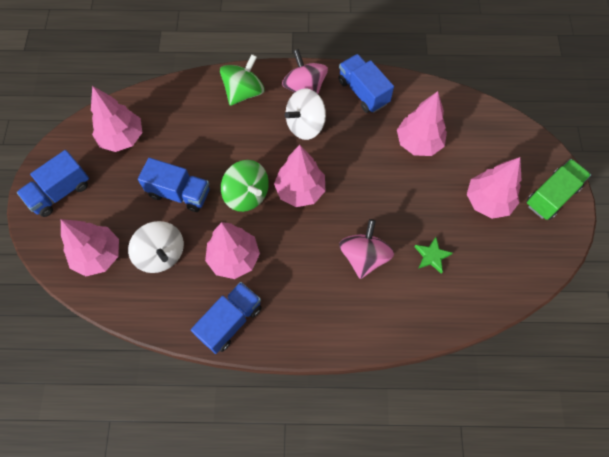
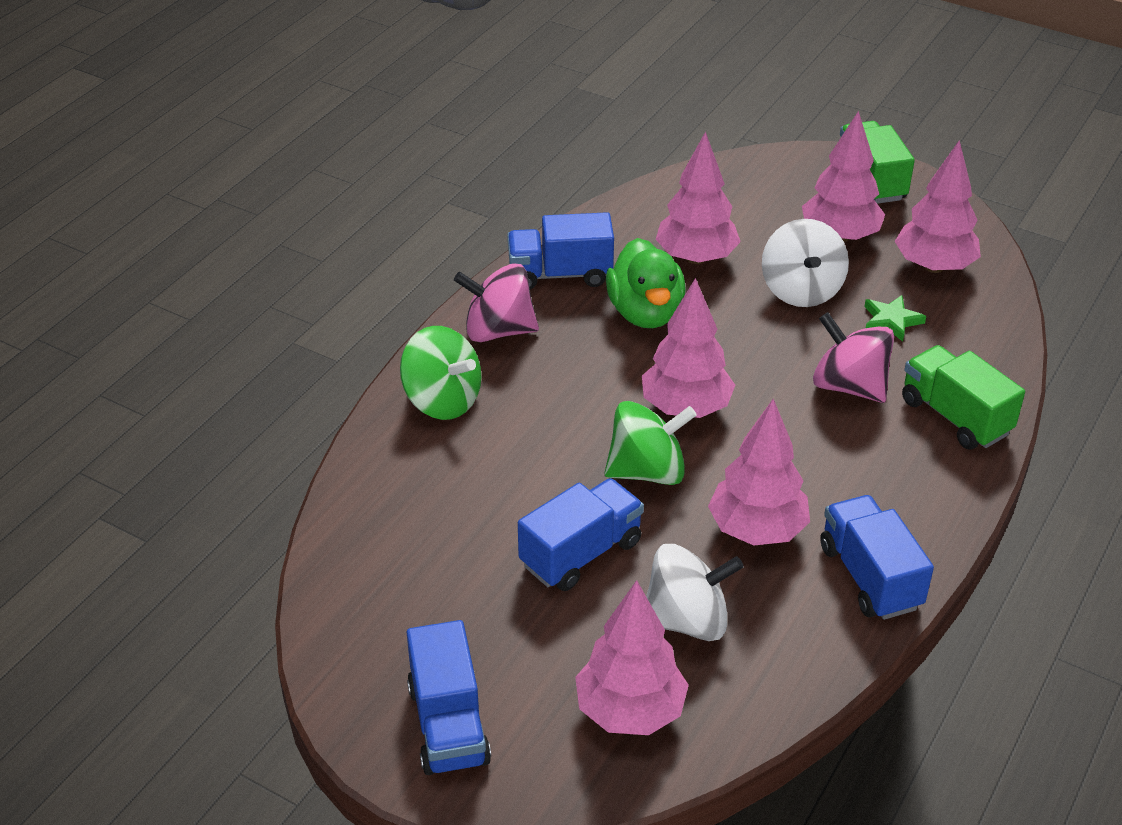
camera: 60 degrees left, 25 degrees down
pink tree [91,86,142,152] -> pink tree moved to [895,140,981,273]
green spinning top [220,54,264,106] -> green spinning top turned 150 degrees clockwise [400,326,481,420]
white spinning top [285,88,326,140] -> white spinning top moved to [762,219,849,307]
none -> green duck [606,238,686,328]
none -> green truck [902,345,1025,450]

